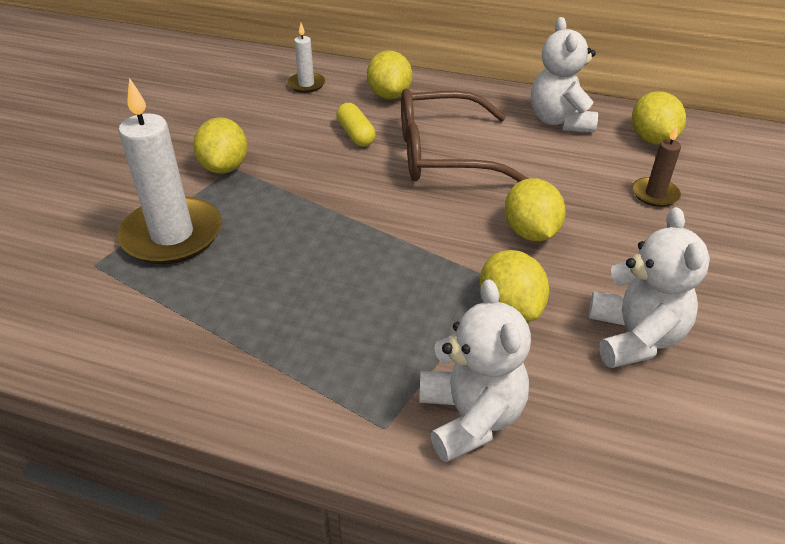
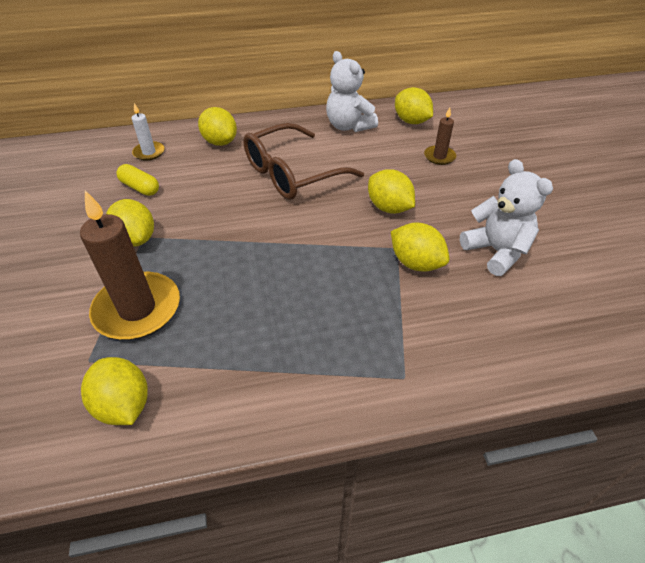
camera: 30 degrees left, 5 degrees up
white candle [117,78,222,264] -> brown candle [80,190,180,340]
yellow capsule [336,103,376,147] -> yellow capsule moved to [116,164,159,196]
white teddy bear [419,279,531,462] -> none
none -> yellow lemon [81,357,148,425]

